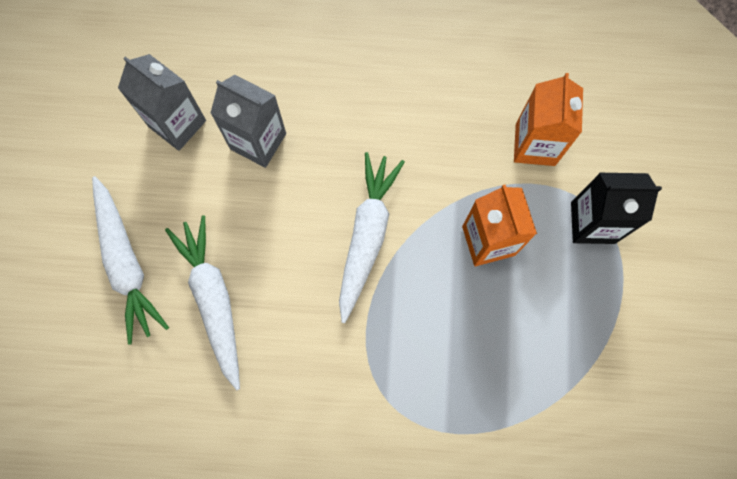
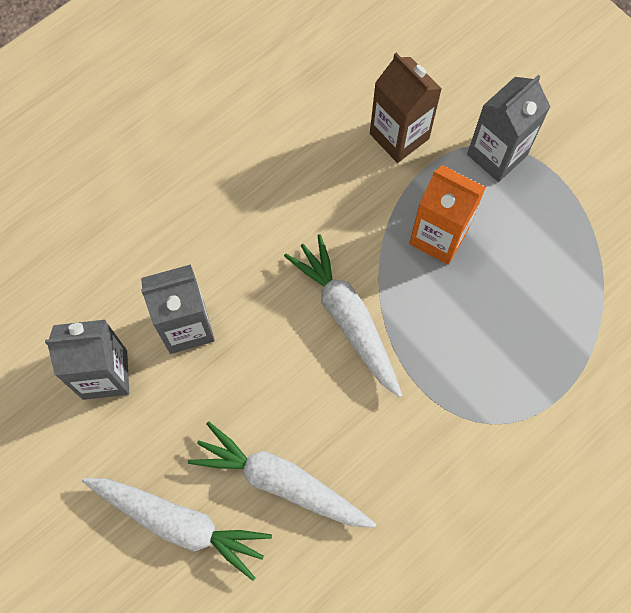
camera: 45 degrees left, 5 degrees down
orange carton [514,73,583,166] -> brown carton [370,53,442,163]
black carton [571,173,662,244] -> grey carton [467,75,550,182]

